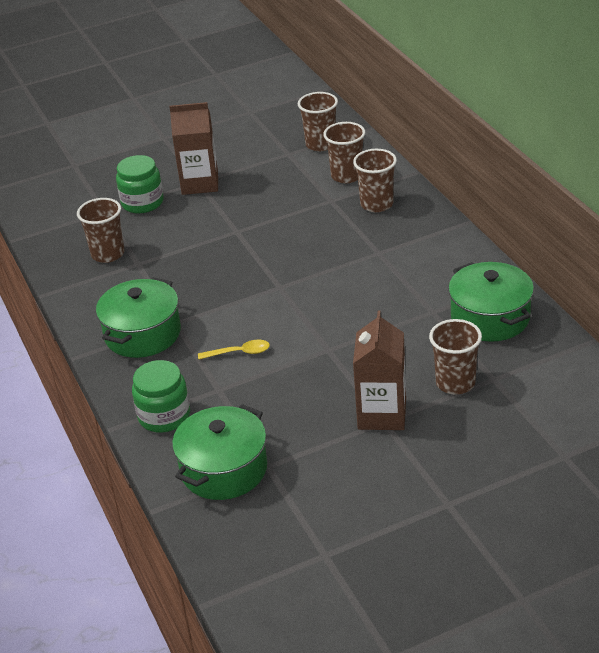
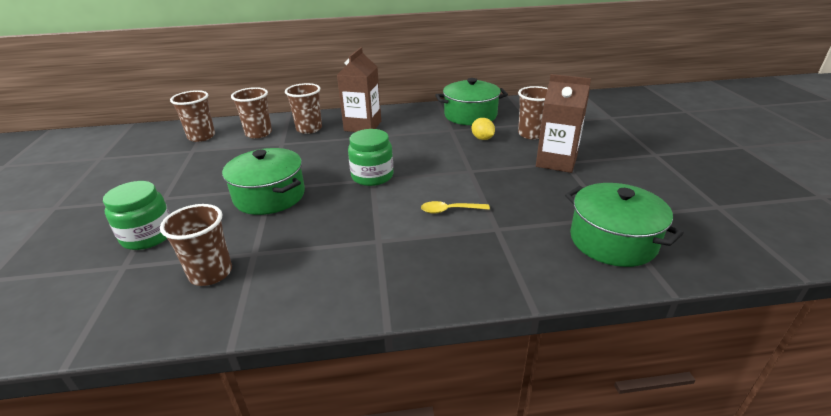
camera: 75 degrees left, 5 degrees down
green pot [96,277,181,358] -> green pot moved to [222,148,305,215]
green jar [132,360,190,433] -> green jar moved to [348,129,393,186]
brown carton [169,102,218,195] -> brown carton moved to [337,47,381,132]
yellow spoon [198,340,270,360] -> yellow spoon turned 105 degrees counterclockwise [421,201,490,214]
none -> yellow lemon [472,118,495,140]

